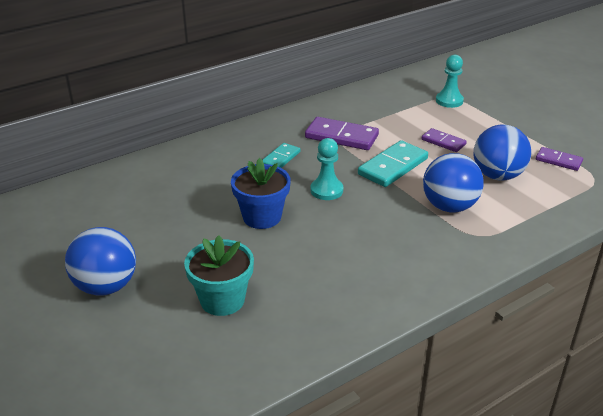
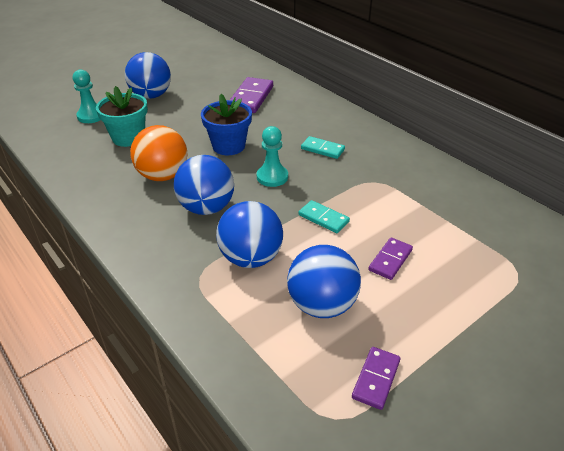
camera: 85 degrees right, 5 degrees up
purple domino [305,117,379,150] -> purple domino moved to [230,77,273,113]
turquoise domino [358,140,428,187] -> turquoise domino [299,200,350,233], size x0.59
turquoise pawn [436,55,464,108] -> turquoise pawn moved to [73,69,100,123]
none -> orange ball [130,125,187,181]
none -> blue ball [174,155,234,215]

